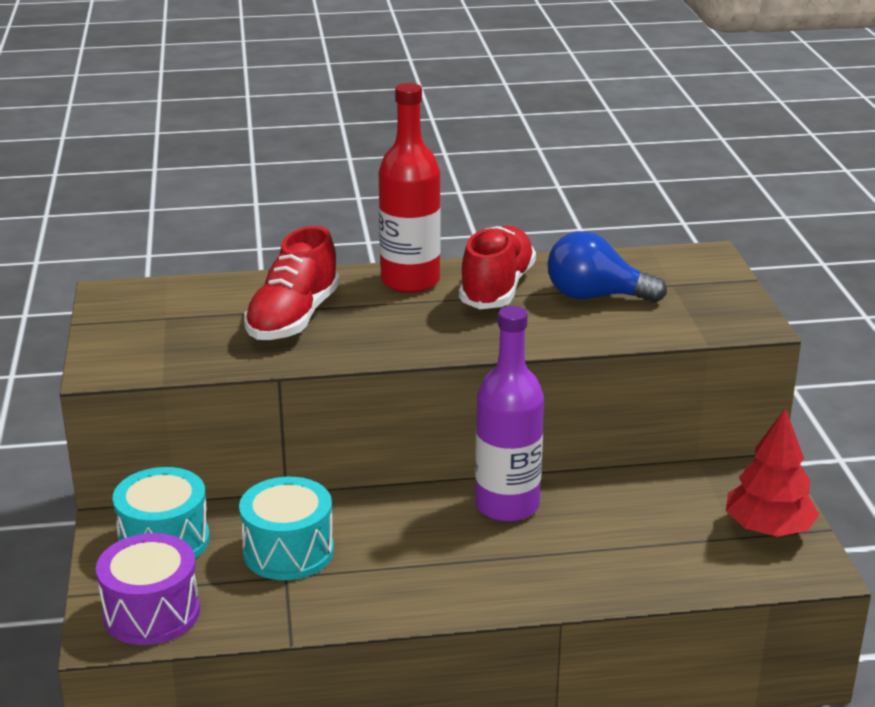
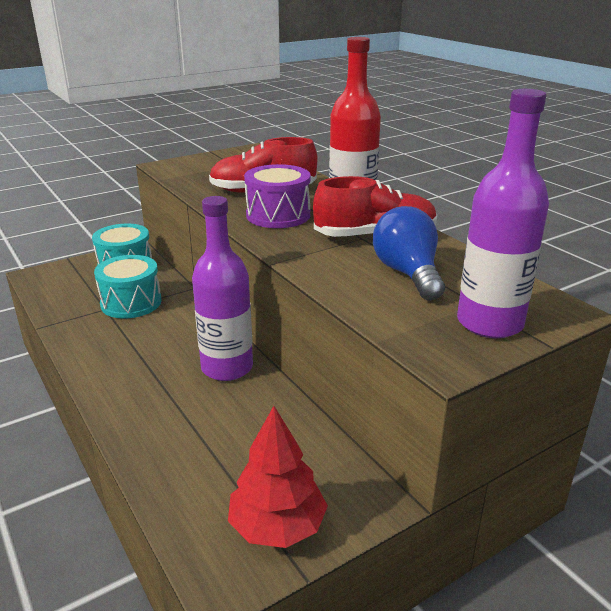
camera: 65 degrees right, 0 degrees up
purple drum [96,533,200,645] -> purple drum moved to [244,164,311,228]
none -> purple bottle [457,89,549,338]

